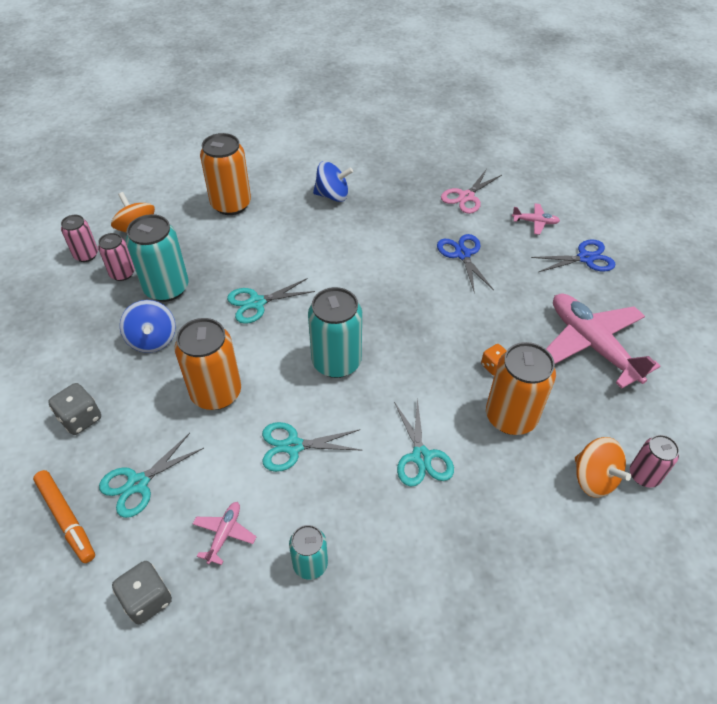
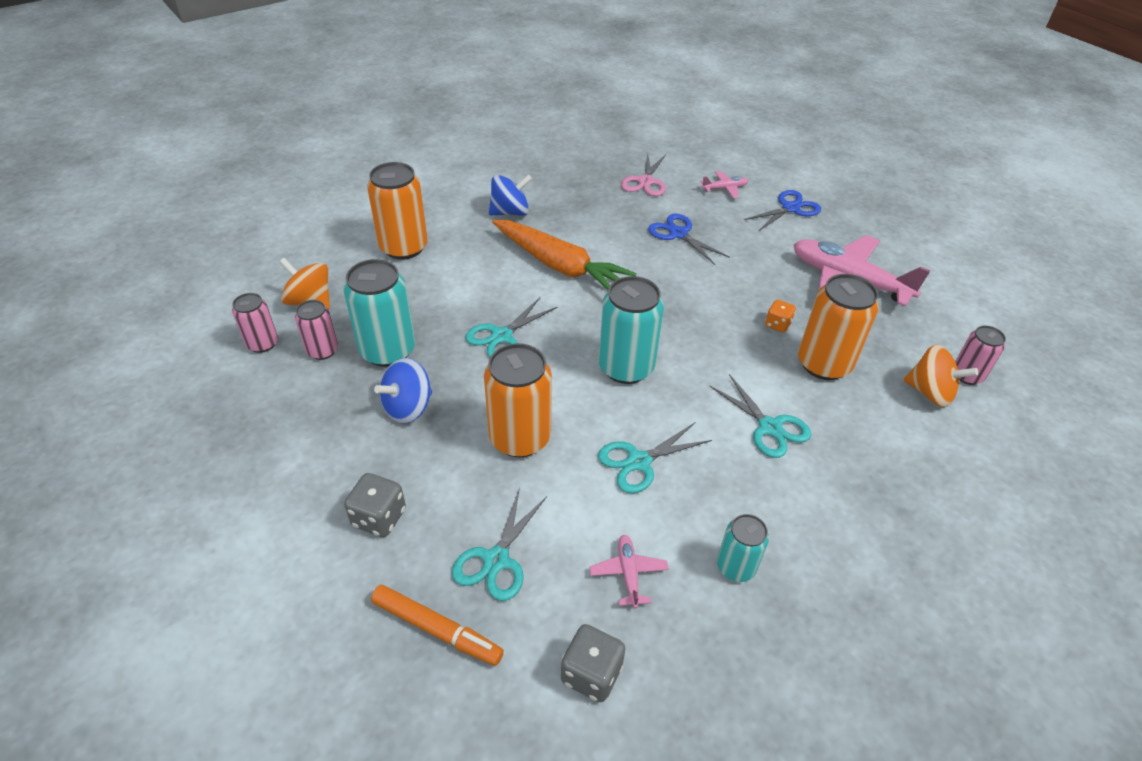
camera: 25 degrees left, 5 degrees down
blue spinning top [120,300,176,353] -> blue spinning top turned 90 degrees clockwise [374,358,432,424]
none -> orange carrot [492,220,637,291]

